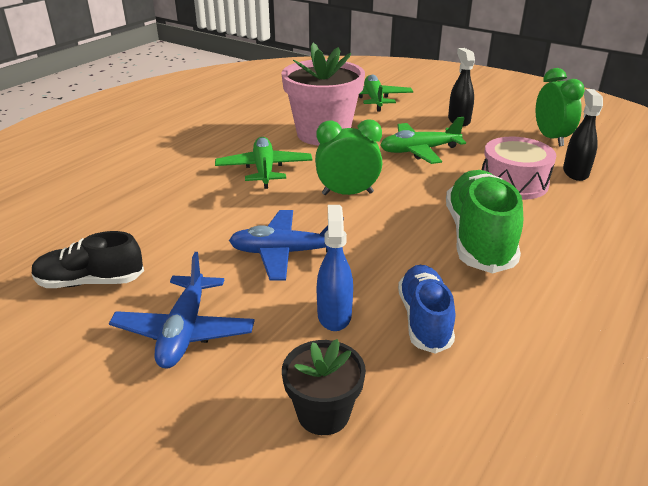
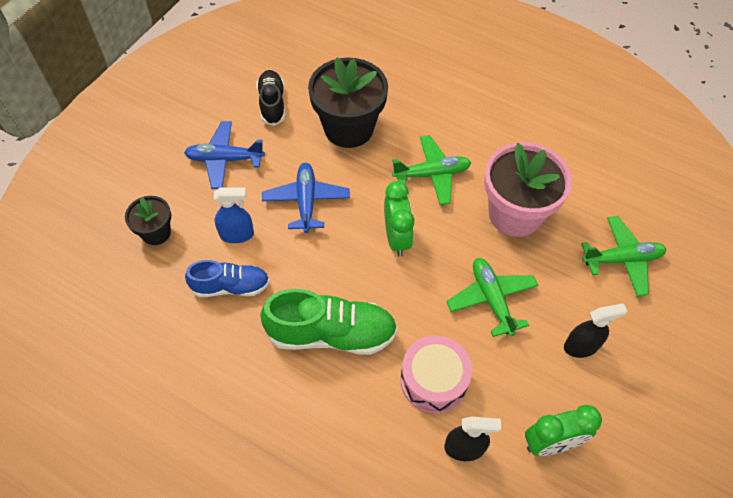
camera: 85 degrees right, 25 degrees up
none -> black flower pot [308,57,388,148]

